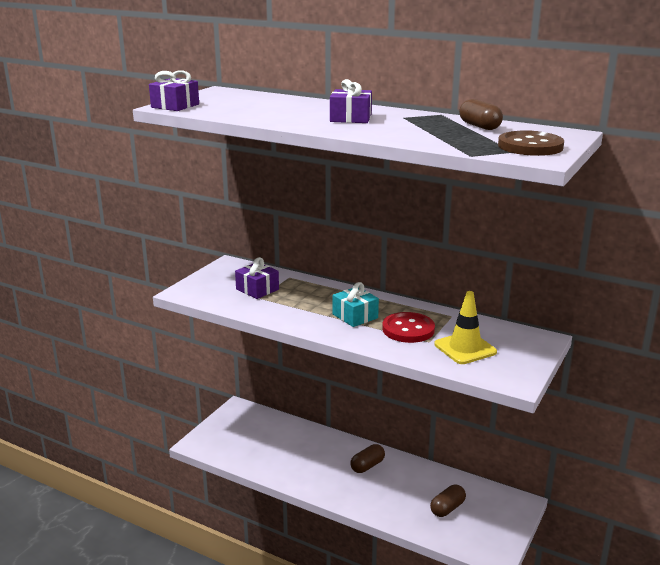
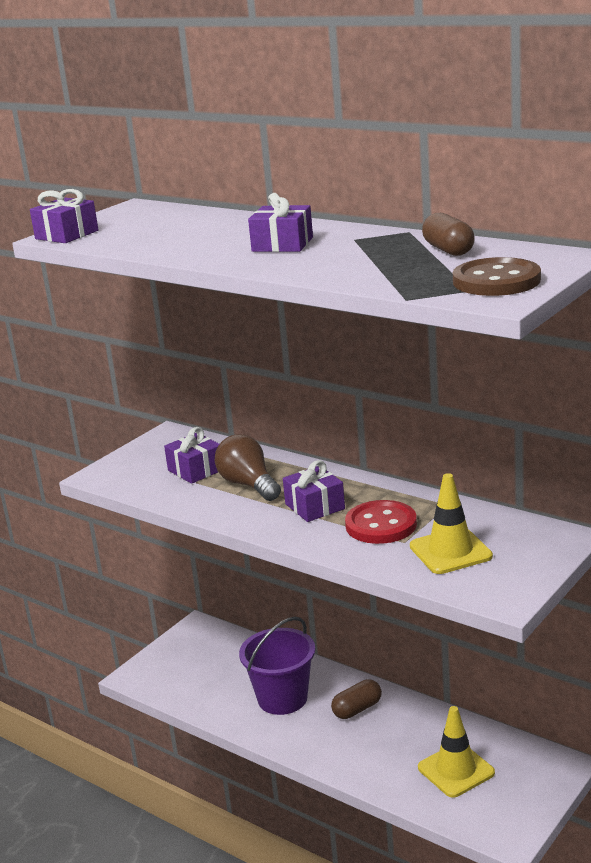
camera: 10 degrees right, 0 degrees up
turquoise gift [333,282,379,327] -> purple gift [283,460,345,522]
brown capsule [430,485,466,517] -> yellow traffic cone [418,706,495,798]
none -> brown light bulb [215,434,281,501]
none -> purple bucket [239,617,315,715]

